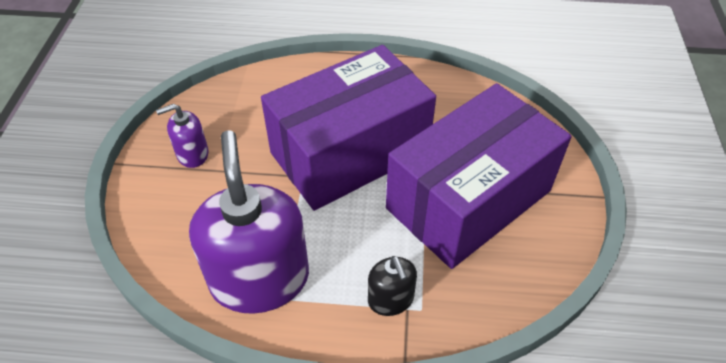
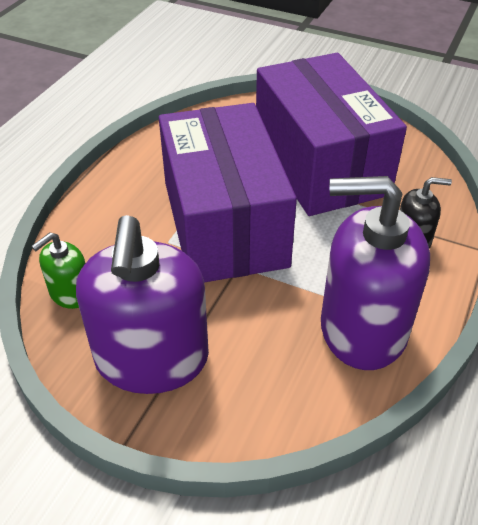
camera: 70 degrees left, 5 degrees down
purple soap dispenser [156,104,209,168] -> purple soap dispenser [76,215,209,394], size x2.13
none -> green soap dispenser [31,232,85,309]

